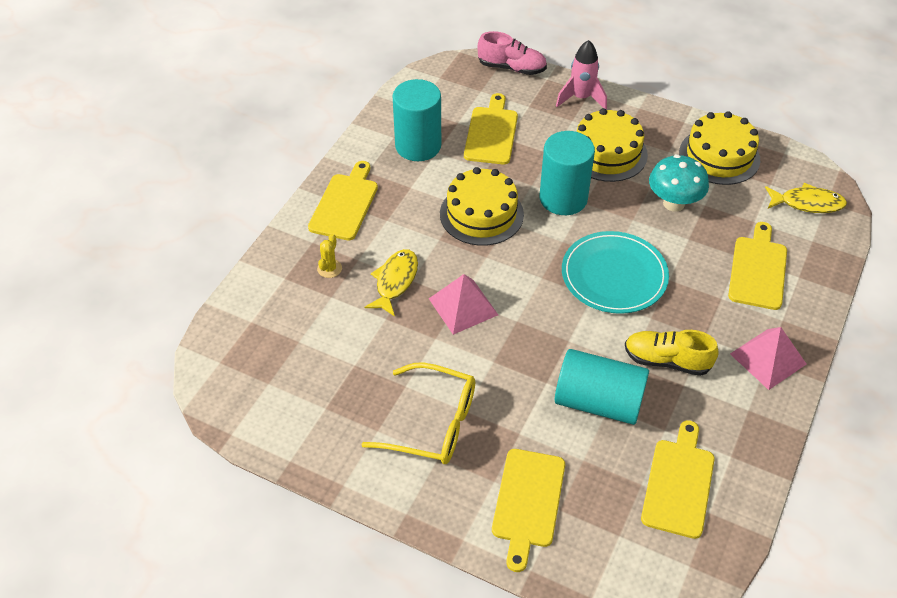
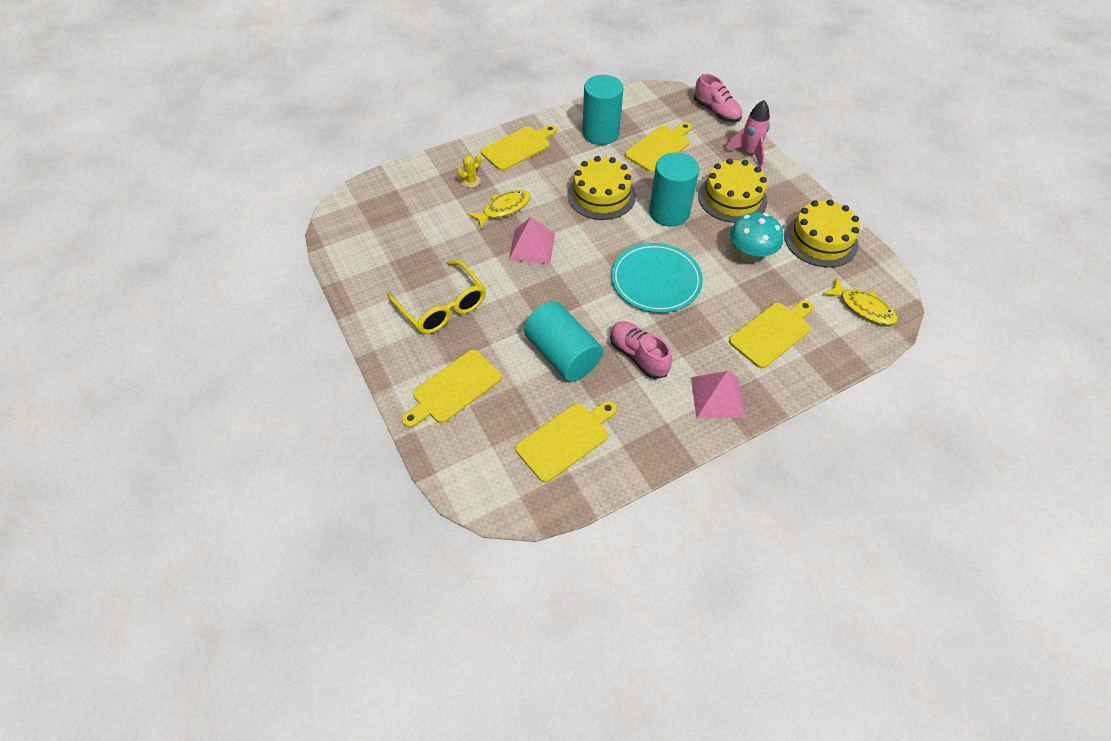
camera: 35 degrees right, 5 degrees up
yellow shoe [625,330,719,376] -> pink shoe [610,321,672,379]

